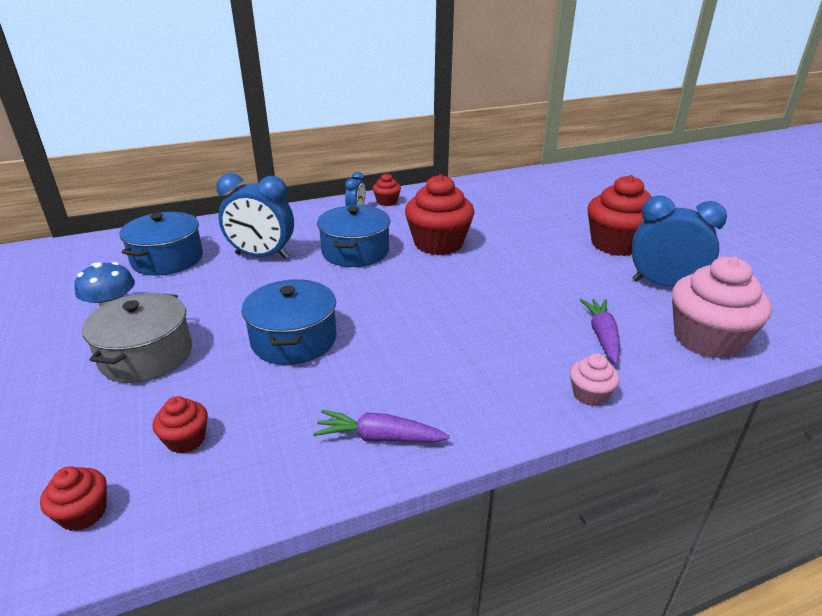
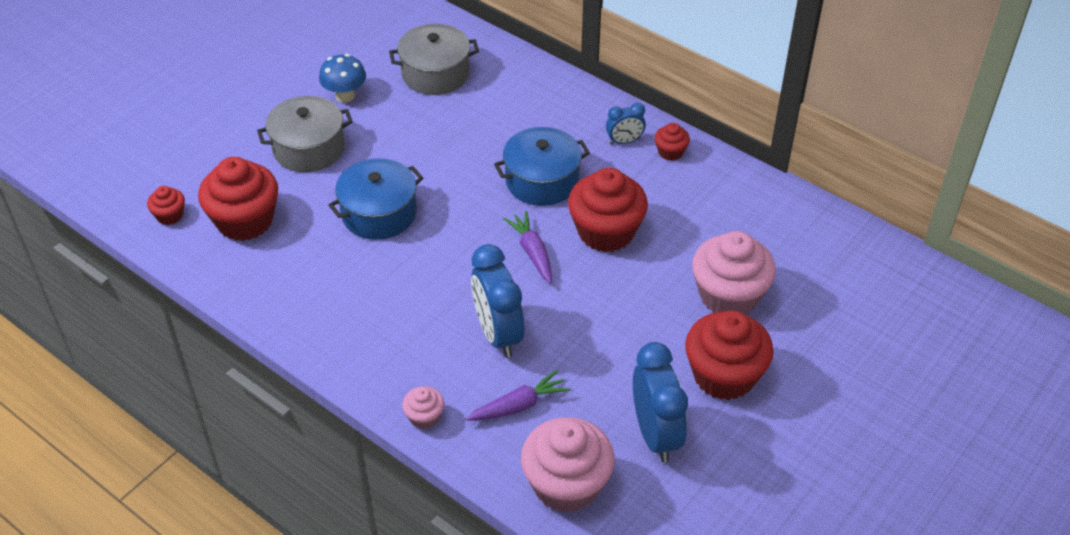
camera: 60 degrees right, 15 degrees up
blue pot [119,212,203,275] -> grey pot [389,24,479,95]
red cupcake [153,396,208,454] -> red cupcake [198,157,278,241], size x2.11
blue clock [216,173,294,259] -> blue clock moved to [471,244,524,357]
purple carrot [313,410,450,442] -> purple carrot moved to [503,211,552,283]
none -> pink cupcake [692,231,776,314]

